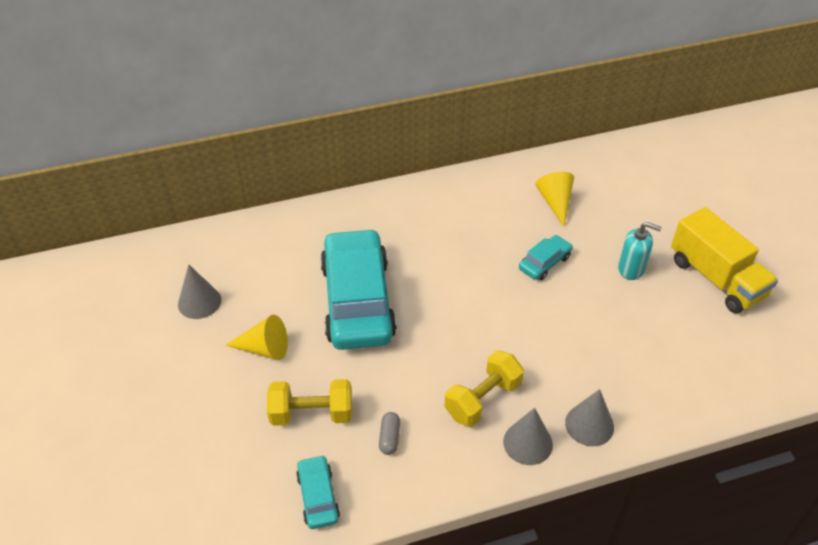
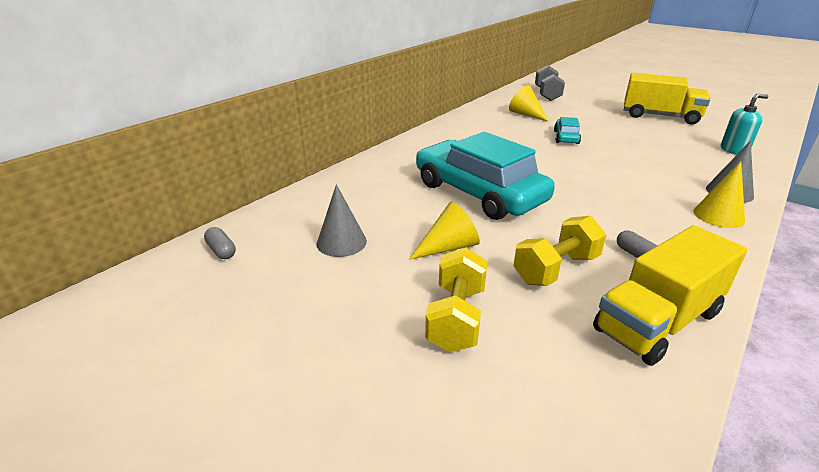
camera: 35 degrees left, 15 degrees down
turquoise car [296,455,340,529] -> yellow truck [593,225,747,366]
yellow dumbbell [445,350,524,427] -> yellow dumbbell moved to [425,247,488,352]
grey cone [503,408,553,465] -> yellow cone [693,161,745,228]
turquoise soap dispenser [618,222,662,280] -> turquoise soap dispenser moved to [721,94,768,155]
none -> grey capsule [204,227,236,259]
none -> grey dumbbell [535,65,565,101]

